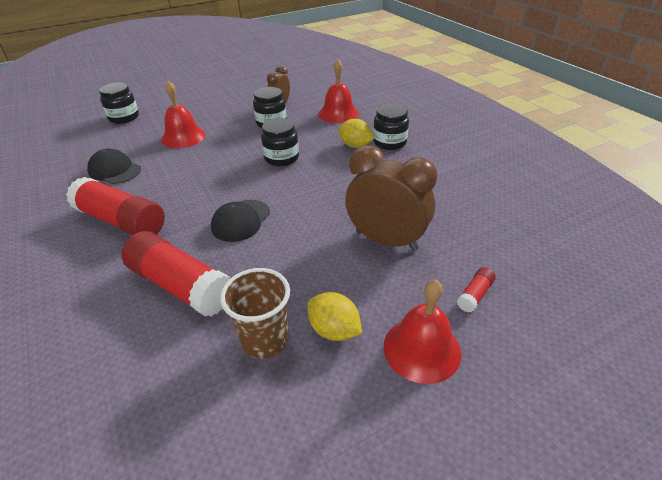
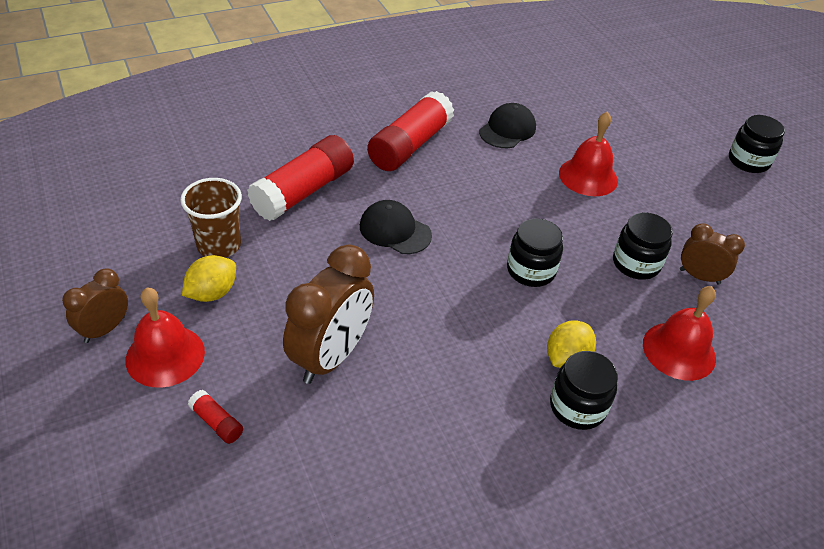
camera: 90 degrees right, 5 degrees up
black jar [99,83,139,124] -> black jar moved to [729,115,785,173]
none -> brown clock [62,268,128,343]

